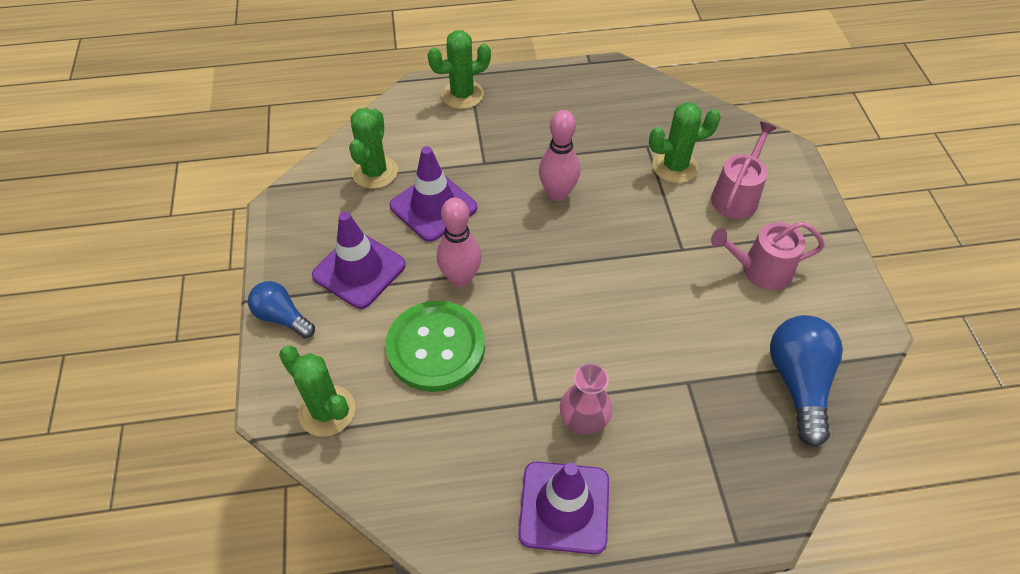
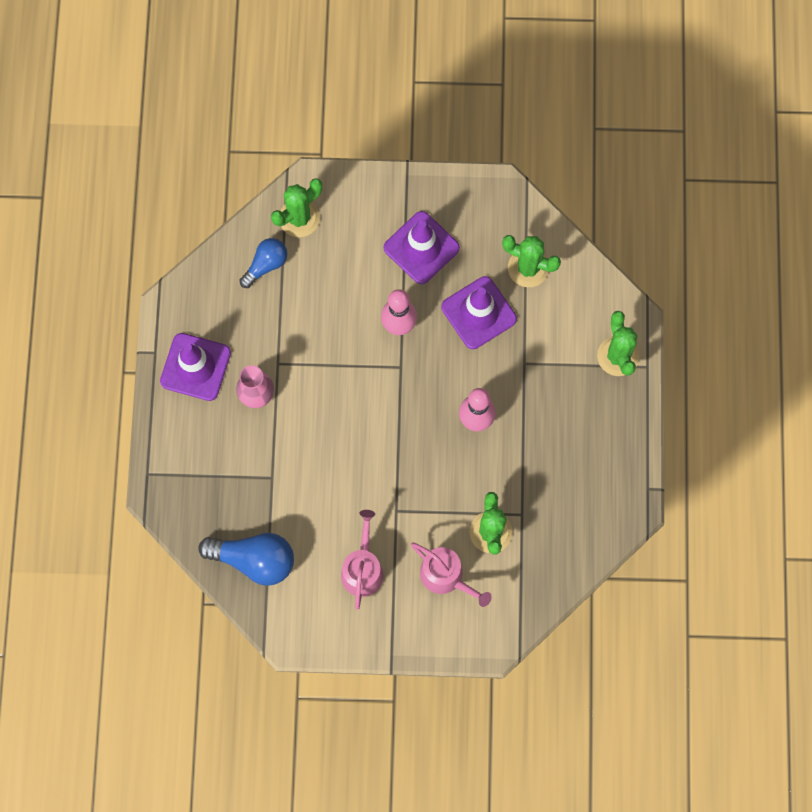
camera: 100 degrees right, 20 degrees up
blue light bulb [248,281,315,338] -> blue light bulb moved to [239,238,287,288]
green button [386,301,485,392] -> none

